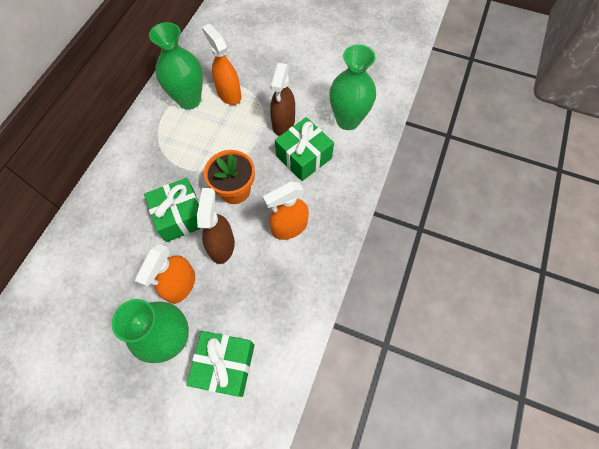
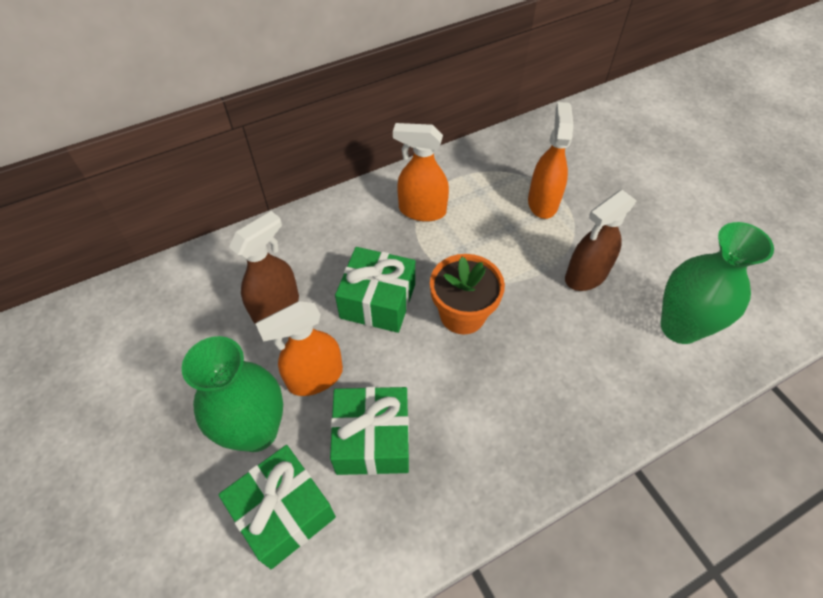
camera: 40 degrees right, 10 degrees down
green vase [149,22,203,110] -> none
brown spray bottle [197,188,235,264] -> brown spray bottle moved to [229,211,299,324]
orange spray bottle [263,181,309,240] -> orange spray bottle moved to [393,123,449,222]
green gift [275,117,334,181] -> green gift moved to [330,387,409,475]

